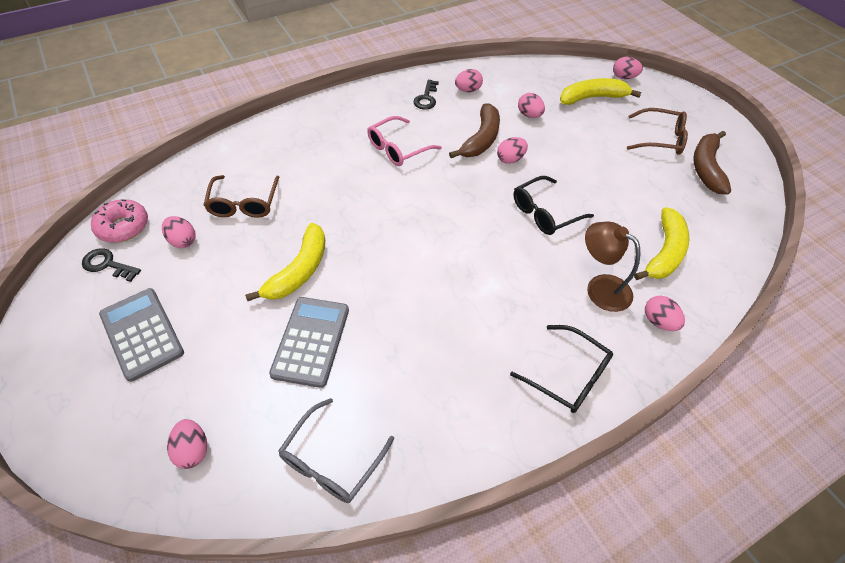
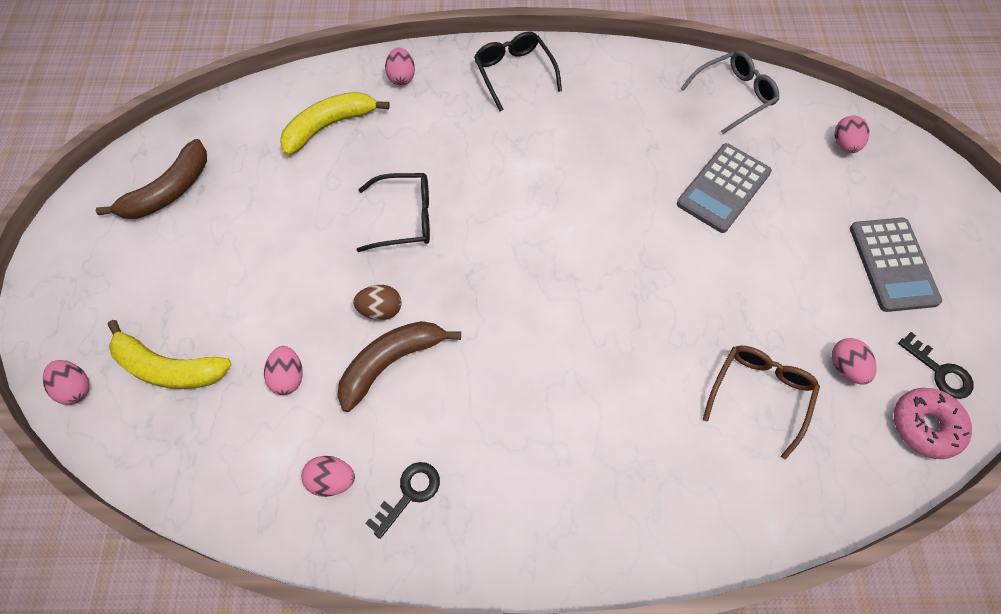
camera: 150 degrees left, 10 degrees up
yellow banana [245,223,325,301] -> none
pink glasses [367,116,442,166] -> none
pink egg [497,137,528,164] -> brown egg [353,285,402,320]
brown lamp [585,221,640,312] -> none
brown glasses [627,108,688,155] -> none

